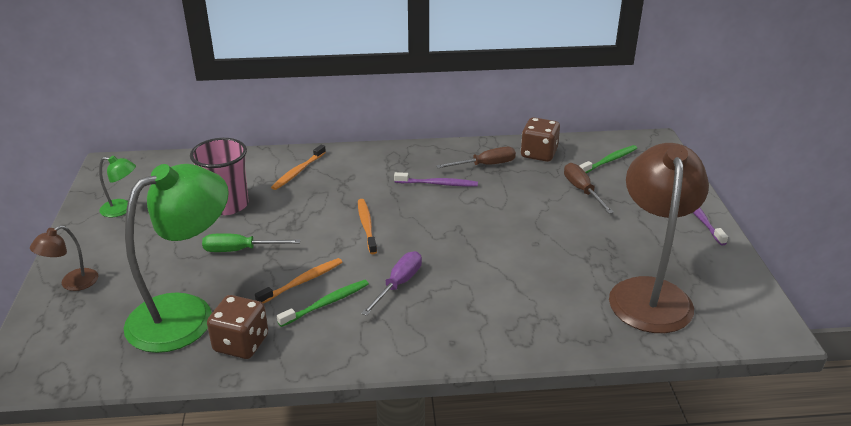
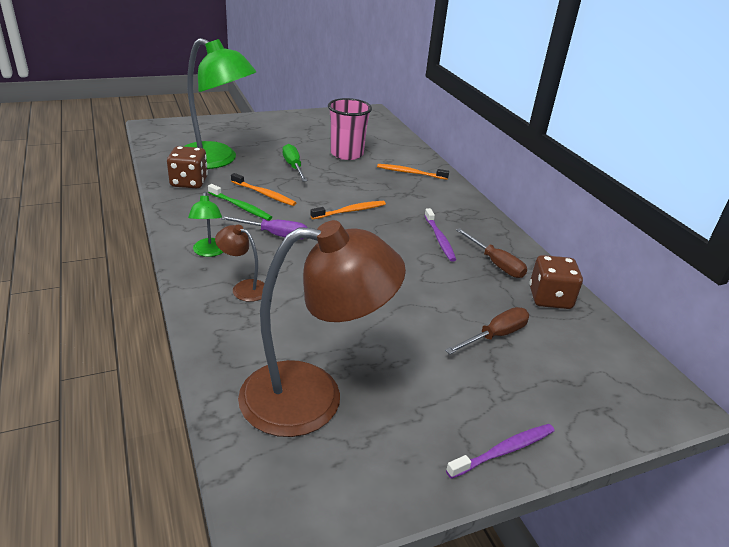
camera: 70 degrees right, 0 degrees up
brown lamp [30,225,98,291] -> brown lamp moved to [215,225,265,302]
green lamp [99,156,136,217] -> green lamp moved to [188,192,223,257]
green toothbrush [579,145,637,173] -> none

